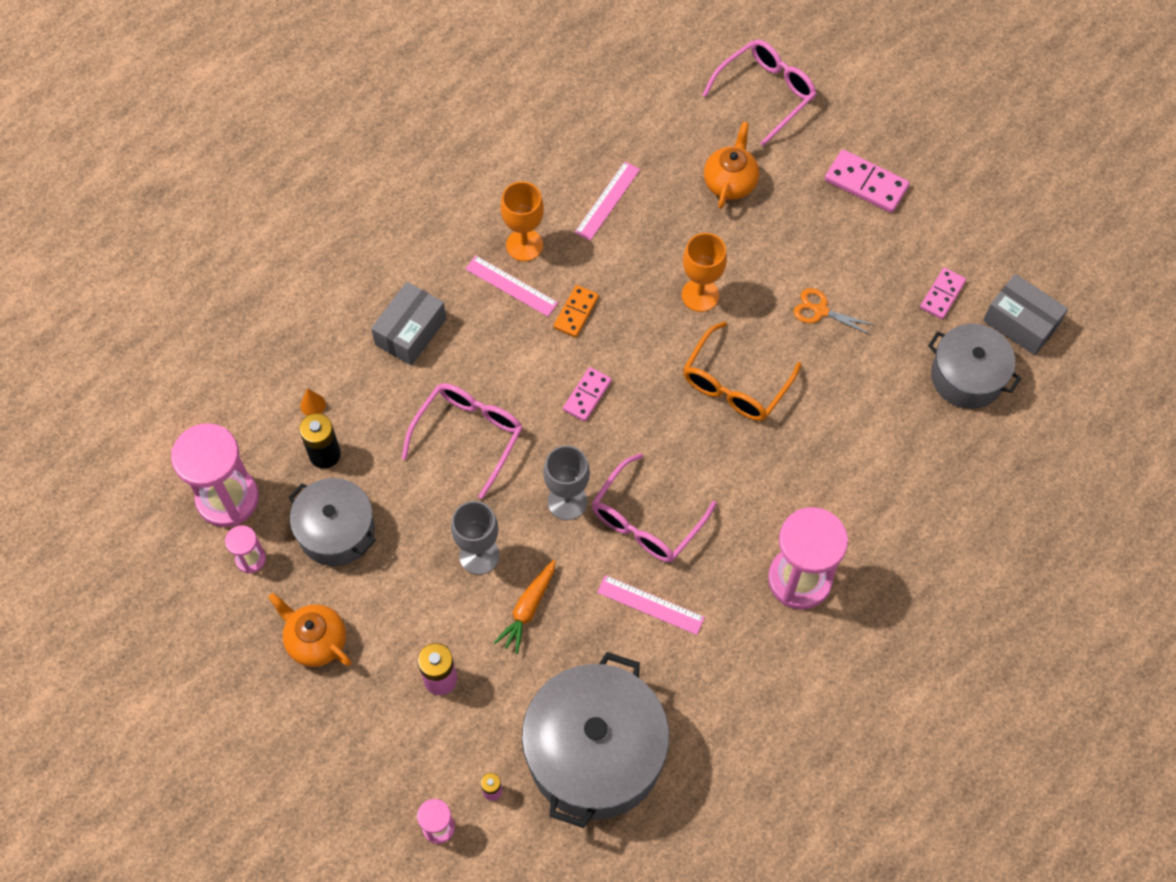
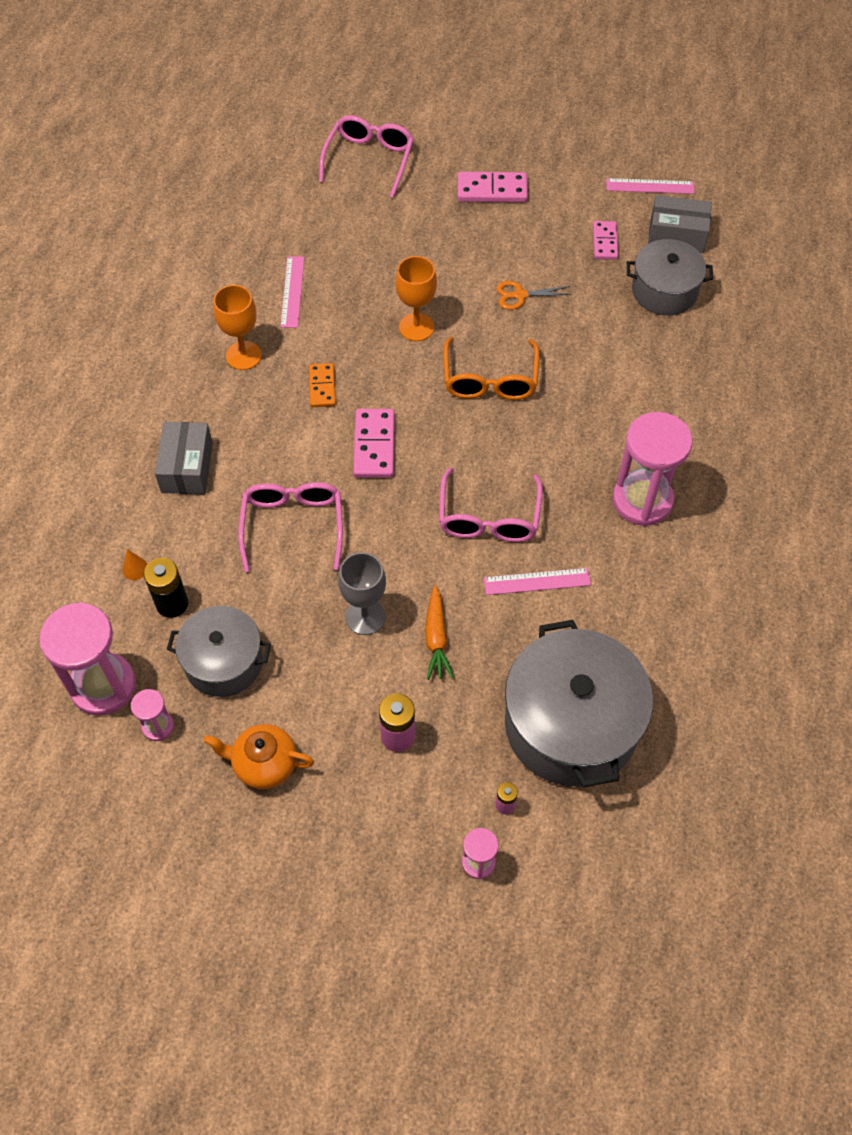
camera: 30 degrees left, 5 degrees down
pink ruler [465,256,558,317] -> pink ruler moved to [606,178,695,194]
grey goblet [543,445,590,520] -> none
pink domino [563,367,612,422] -> pink domino [353,409,395,478], size x1.52
orange teapot [704,122,759,209] -> none

